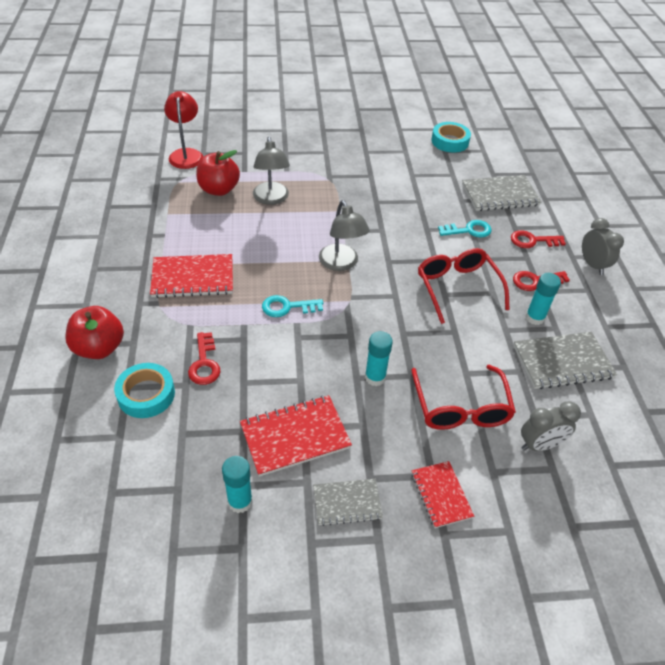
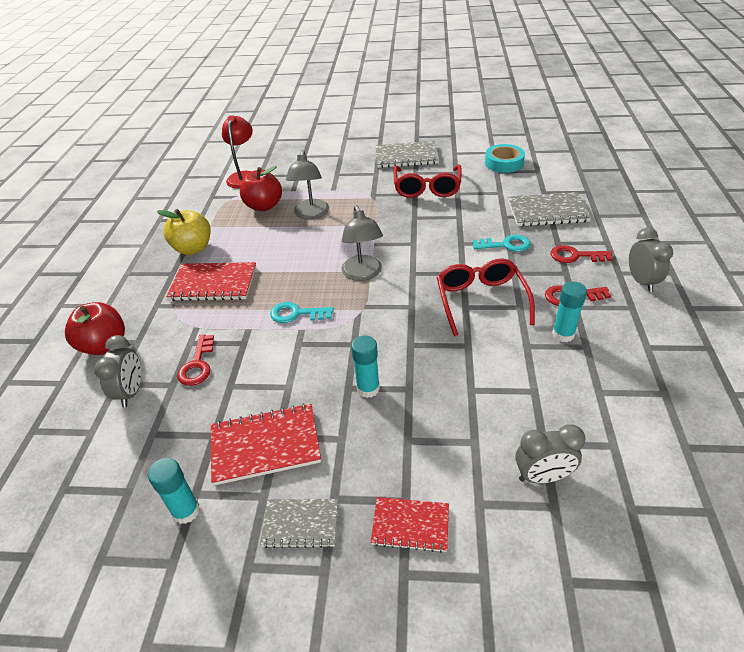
camera: 15 degrees right, 5 degrees down
turquoise tape [114,363,175,418] -> grey clock [94,335,141,407]
red glasses [411,365,516,430] -> red glasses moved to [393,164,462,198]
red notebook [411,461,474,528] -> red notebook turned 75 degrees counterclockwise [371,497,449,553]
grey notebook [513,332,617,389] -> grey notebook moved to [375,141,439,168]
none -> yellow apple [157,209,211,255]

